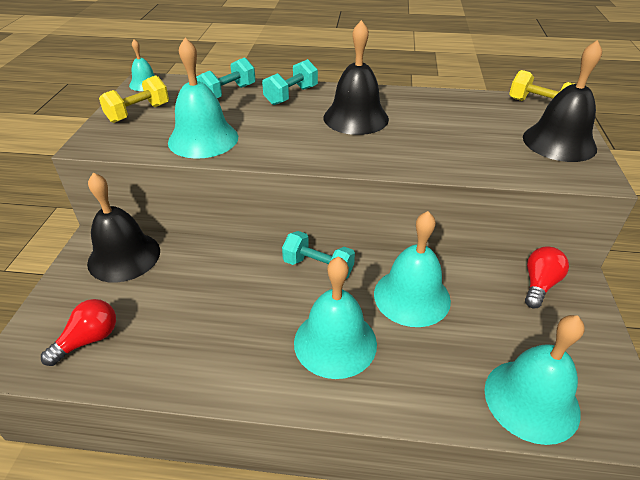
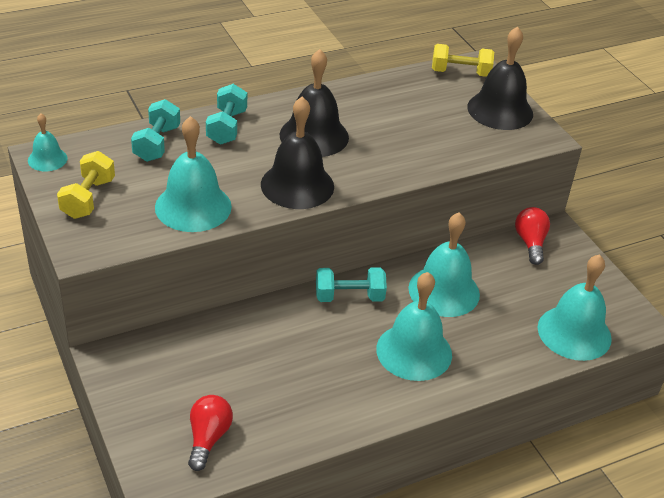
camera: 35 degrees left, 0 degrees up
black bell [87,173,160,283] -> black bell moved to [261,96,334,209]

